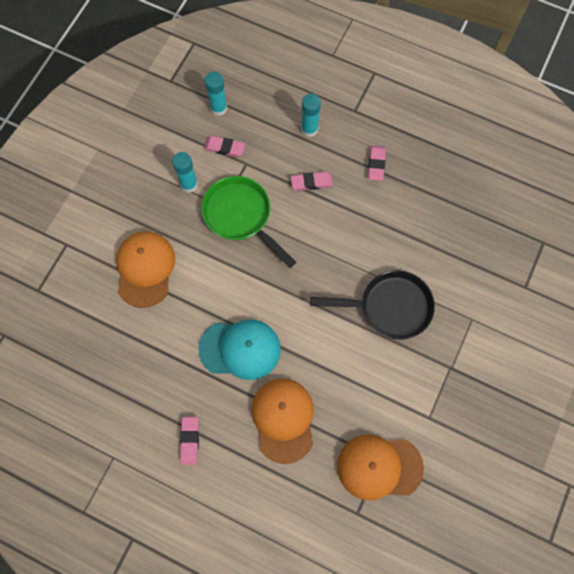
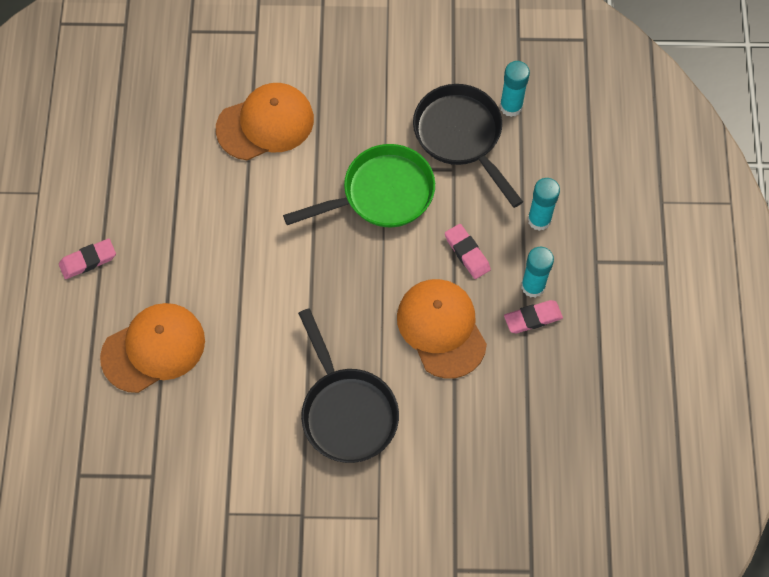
camera: 65 degrees right, 5 degrees down
turquoise glue stick [172,152,198,193] -> turquoise glue stick moved to [521,247,554,298]
turquoise cap [199,319,281,380] -> none
green pan [201,176,296,268] -> green pan turned 45 degrees clockwise [283,144,435,228]
pink eraser [204,136,245,157] -> black pan [413,84,523,208]
orange cap [337,434,424,501] -> orange cap moved to [397,279,487,379]

